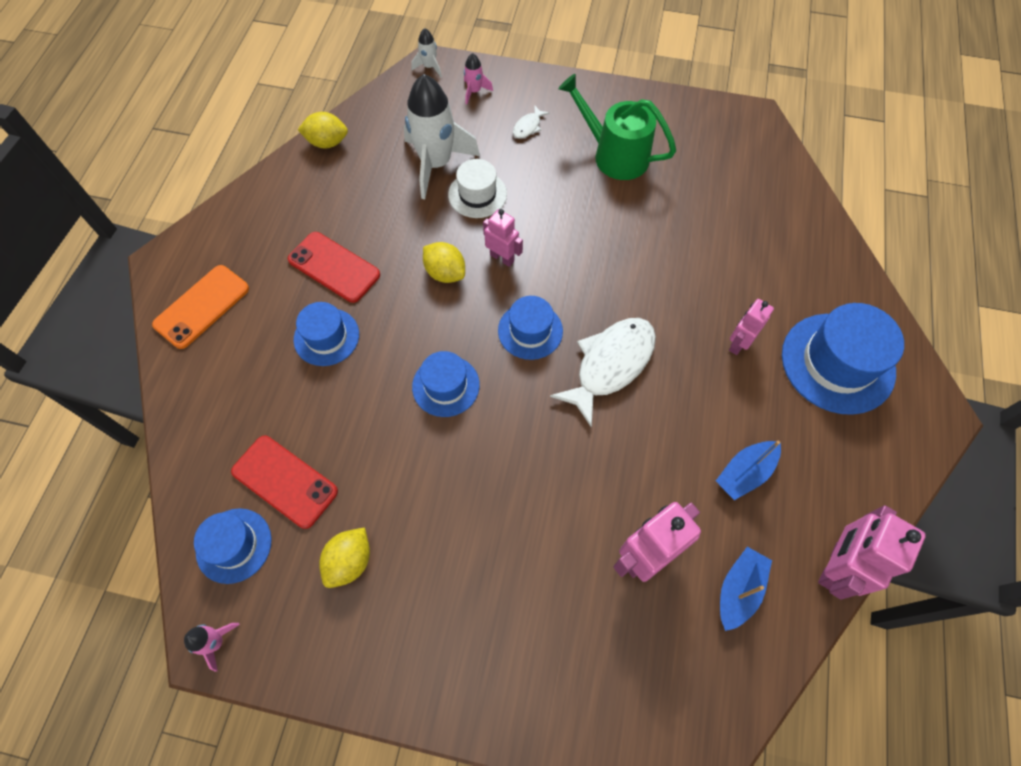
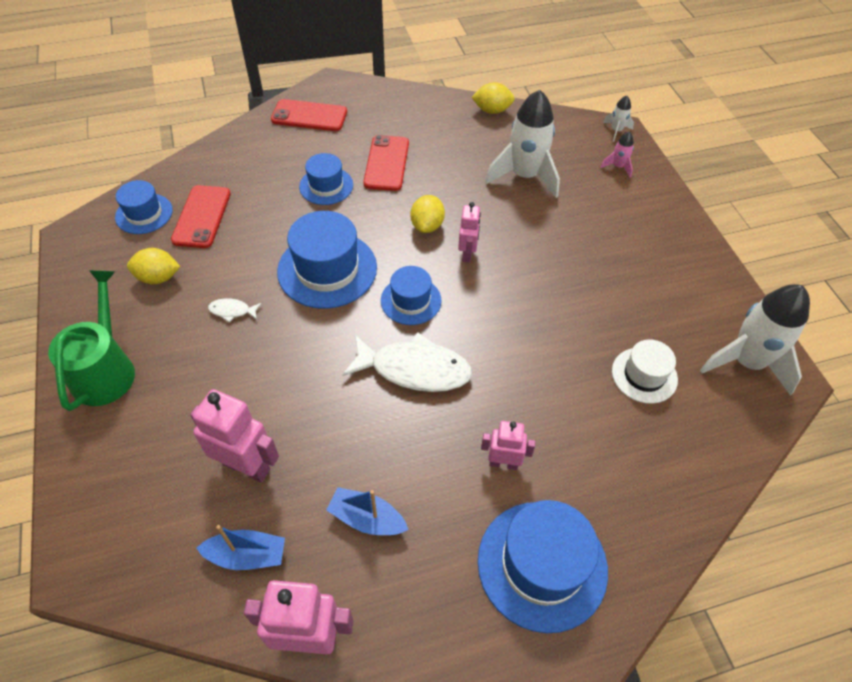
camera: 60 degrees right, 10 degrees down
orange phone [152,265,249,349] -> red phone [271,99,347,131]
pink rocket [184,623,240,672] -> none
yellow lemon [298,112,348,149] -> yellow lemon turned 60 degrees counterclockwise [471,82,515,114]
blue hat [412,351,480,417] -> blue hat [277,211,377,309], size x1.68
white hat [448,159,507,218] -> white hat moved to [612,339,678,404]
white fish [513,105,550,139] -> white fish moved to [208,298,262,323]
green watering can [558,74,676,180] -> green watering can moved to [48,270,135,411]
none -> white rocket [700,284,810,396]

